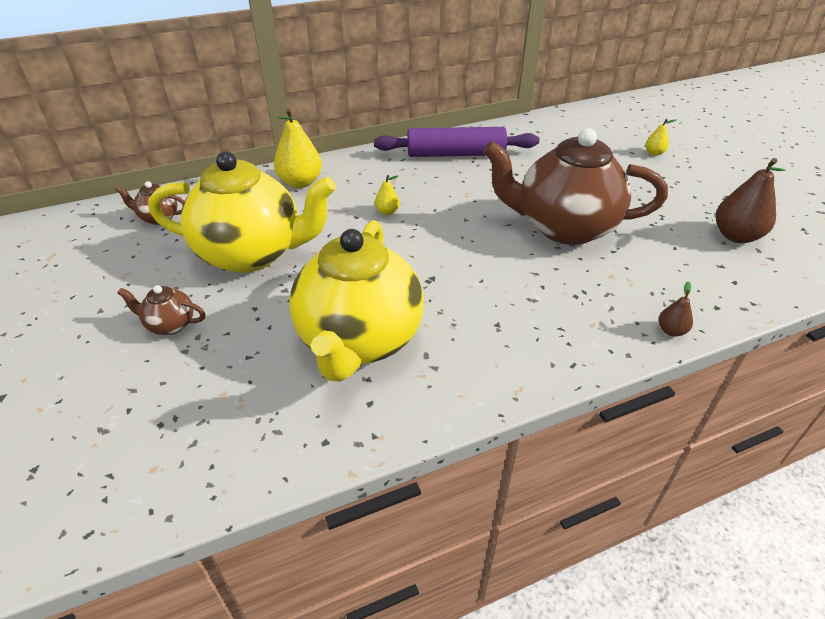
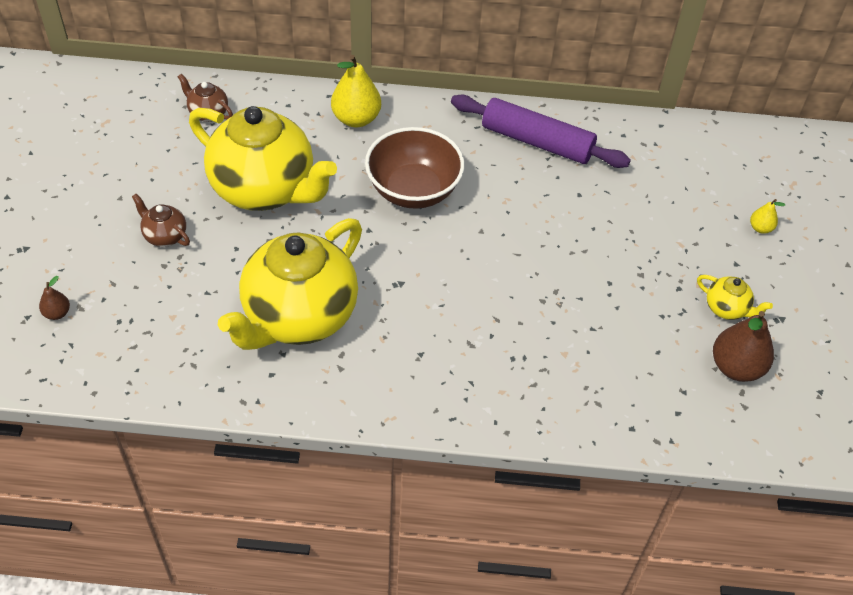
camera: 25 degrees right, 10 degrees up
yellow pear [375,175,400,215] -> brown bowl [365,127,465,209]
brown teapot [483,128,668,245] -> none
brown pear [659,281,693,337] -> brown pear moved to [39,276,70,320]
none -> yellow teapot [697,275,773,320]

